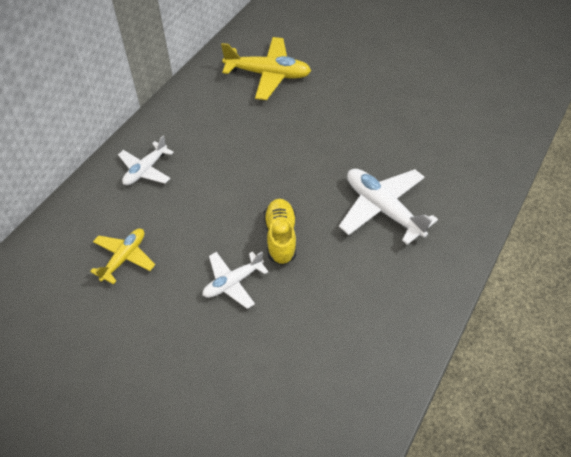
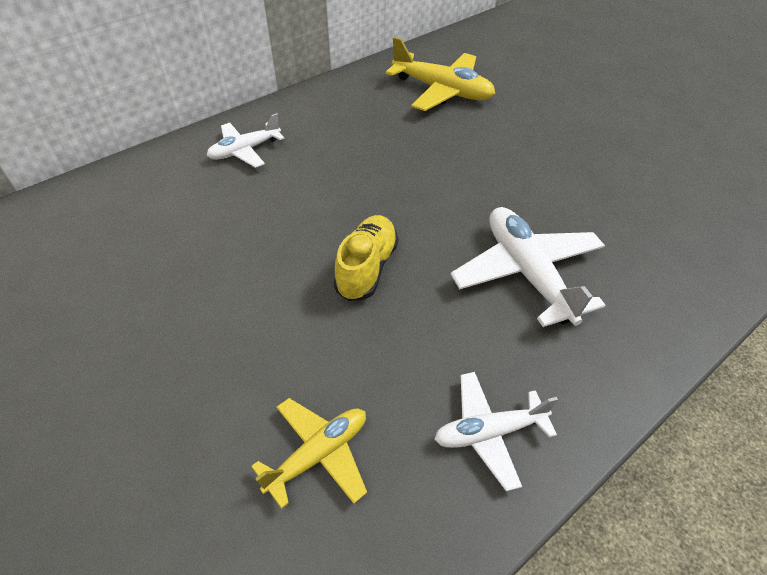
camera: 20 degrees right, 5 degrees down
yellow plane [90,229,155,284] -> yellow plane moved to [251,398,367,509]
white plane [202,251,269,309] -> white plane moved to [434,372,558,491]

